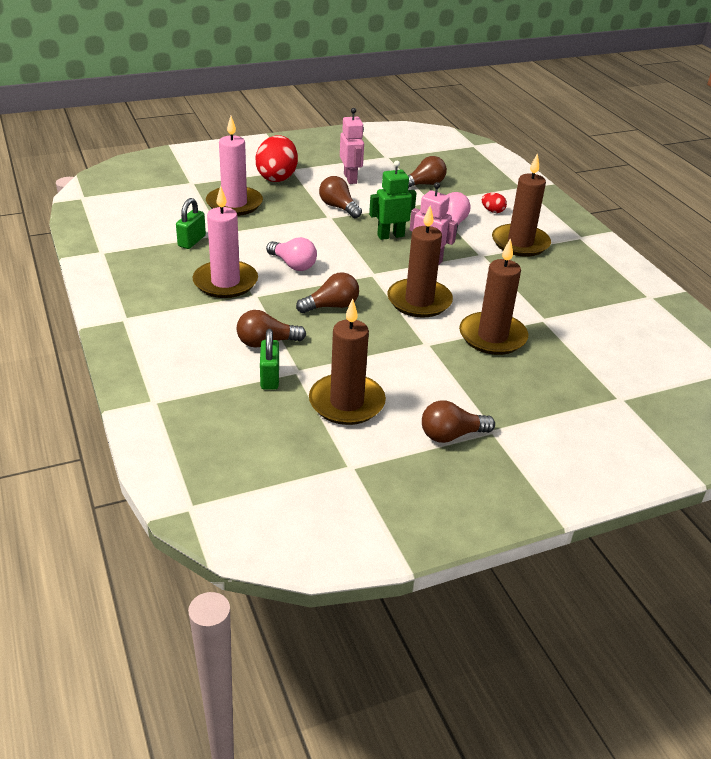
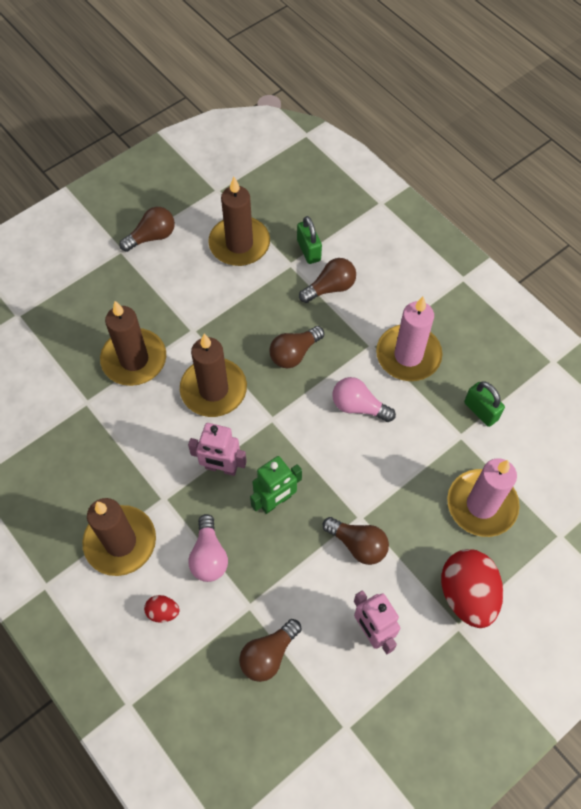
camera: 165 degrees right, 25 degrees up
green padlock [176,198,206,249] -> green padlock turned 45 degrees counterclockwise [464,382,505,427]

